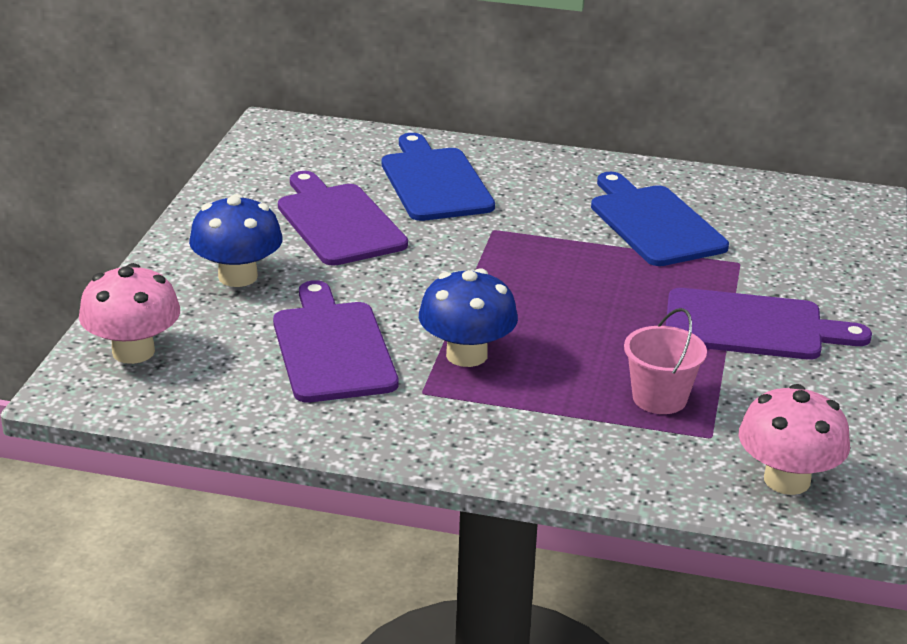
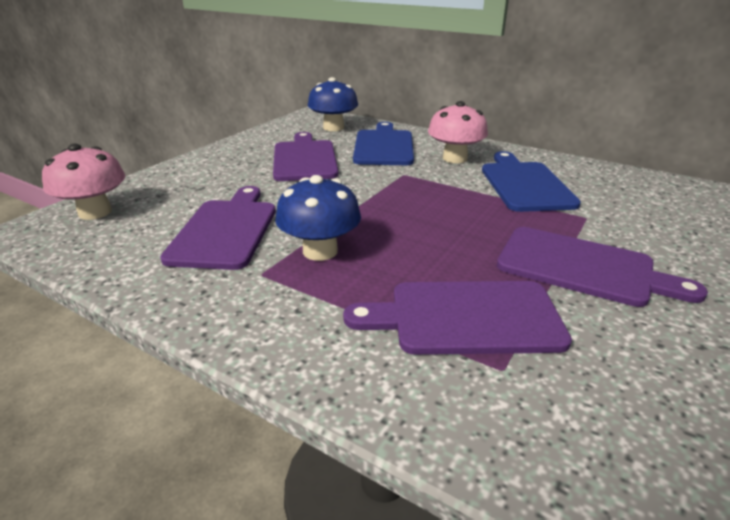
camera: 20 degrees right, 0 degrees up
blue mushroom [189,194,283,287] -> blue mushroom moved to [308,77,358,131]
pink bucket [624,308,707,414] -> purple cutting board [343,281,572,355]
pink mushroom [738,384,850,495] -> pink mushroom moved to [428,101,488,163]

